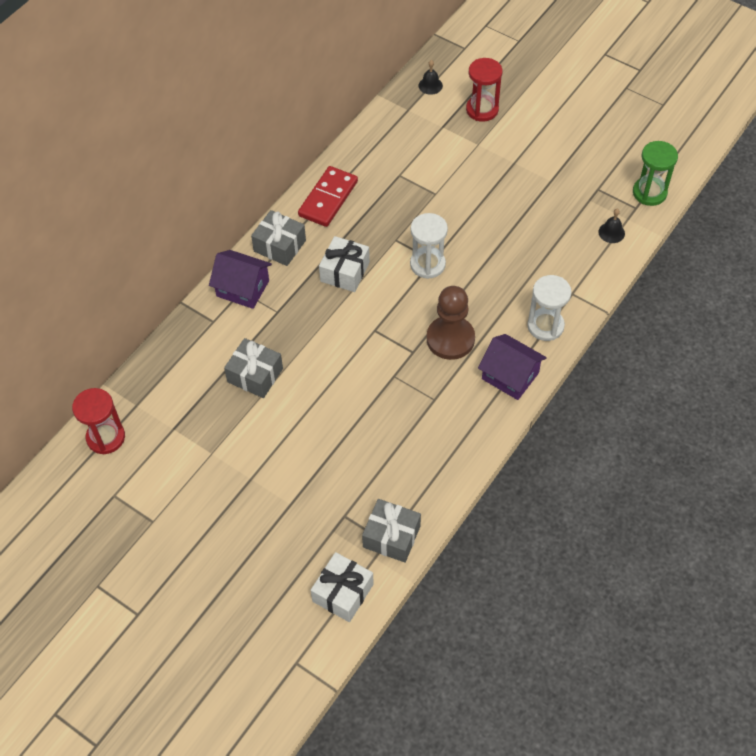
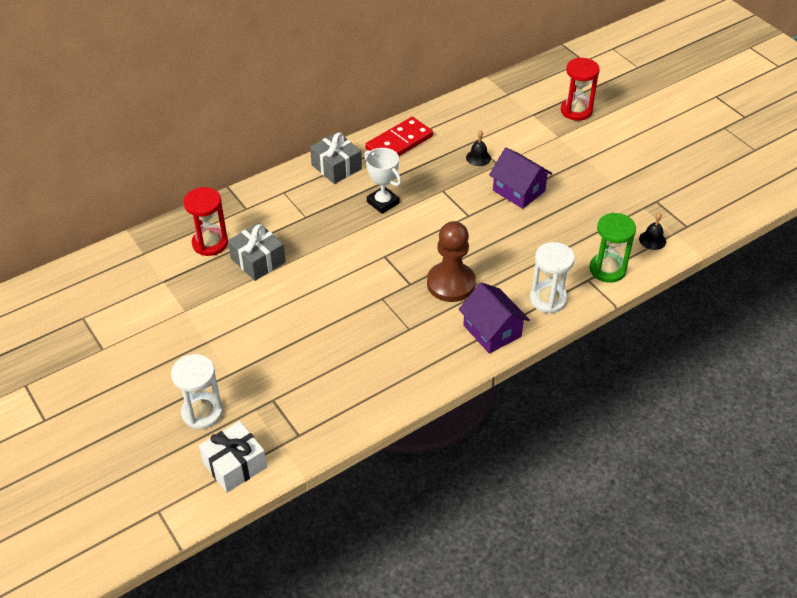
camera: 20 degrees right, 10 degrees down
red hourglass [72,388,125,454] -> red hourglass moved to [183,187,228,256]
purple house [209,250,272,309] -> purple house moved to [489,147,553,209]
white gift [319,236,370,292] -> white trophy [364,148,401,214]
grey gift [362,499,421,563] -> none
white hourglass [410,213,448,279] -> white hourglass moved to [171,354,223,429]
black bell [419,60,443,95] -> black bell moved to [466,130,491,166]
green hourglass [633,141,678,206] -> green hourglass moved to [589,213,636,283]

